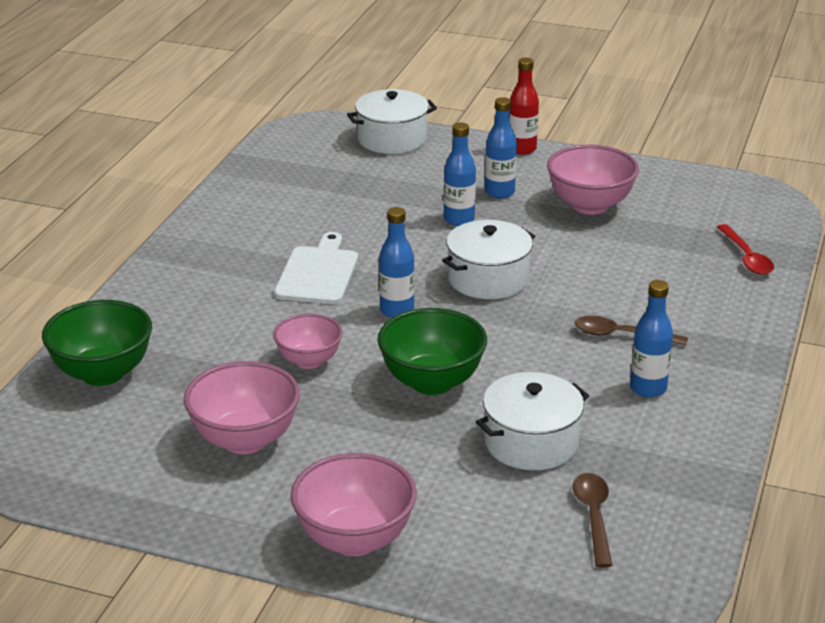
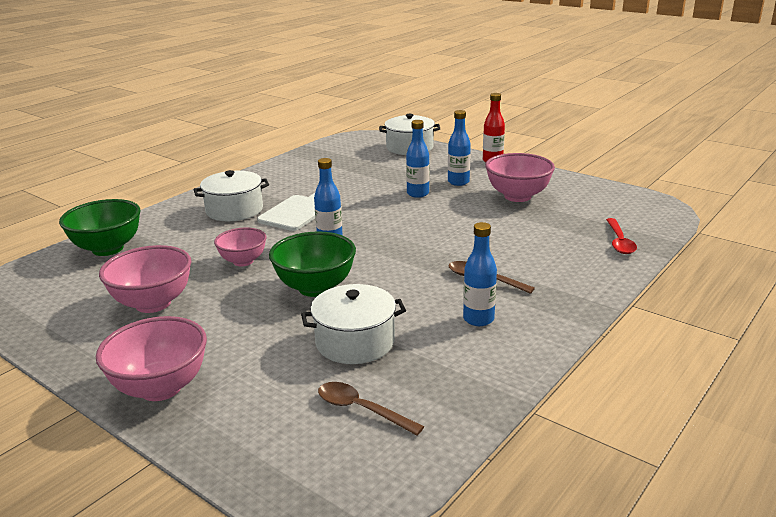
camera: 20 degrees right, 5 degrees down
white pot [442,220,535,299] -> white pot moved to [194,170,269,221]
brown spoon [573,473,613,568] -> brown spoon turned 75 degrees counterclockwise [318,382,424,436]

